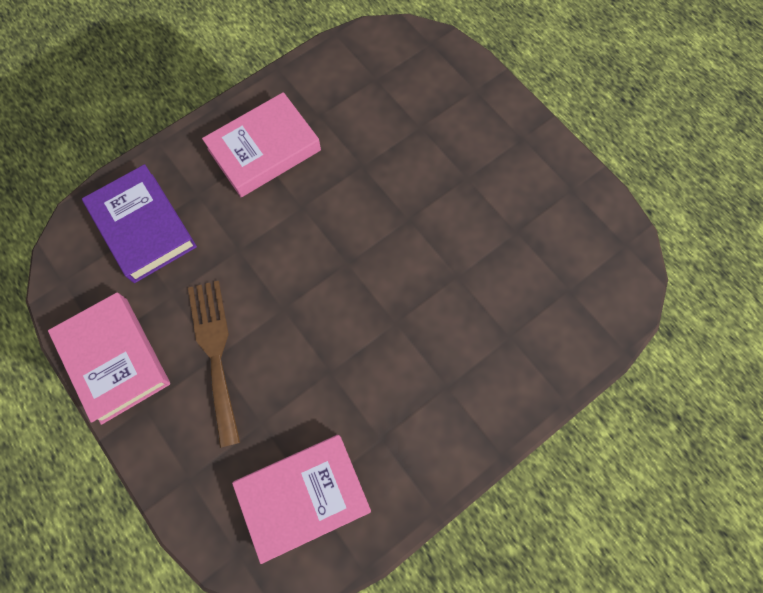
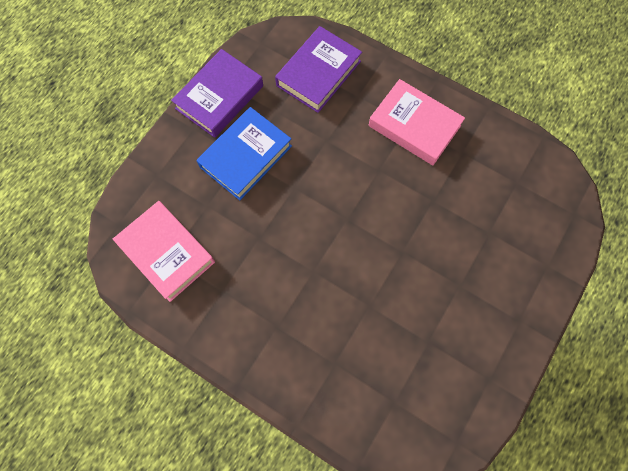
camera: 70 degrees right, 0 degrees up
pink book [48,293,170,425] -> purple book [171,49,263,138]
brown fork [188,281,240,448] -> blue book [196,107,292,200]

